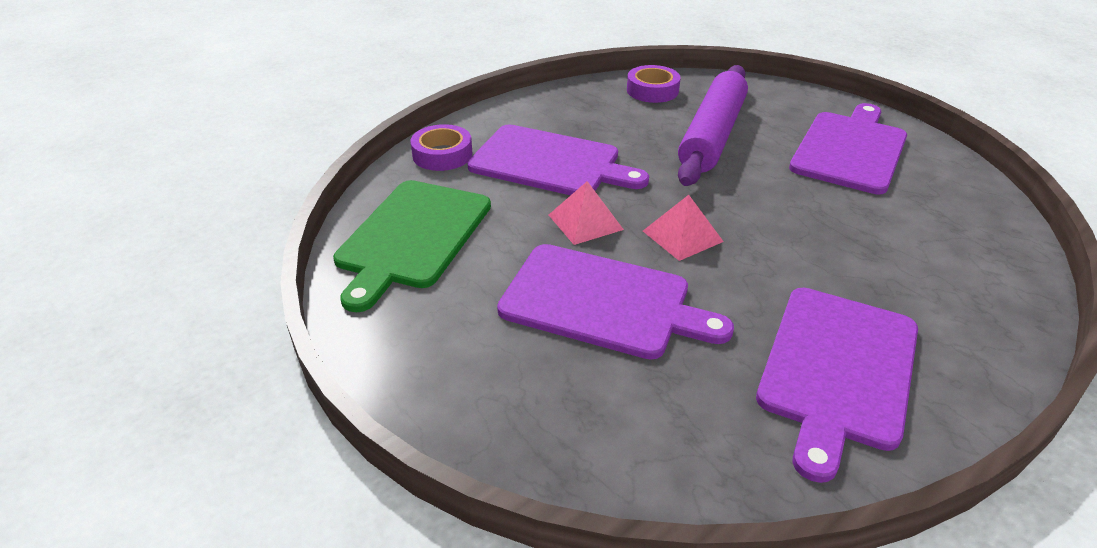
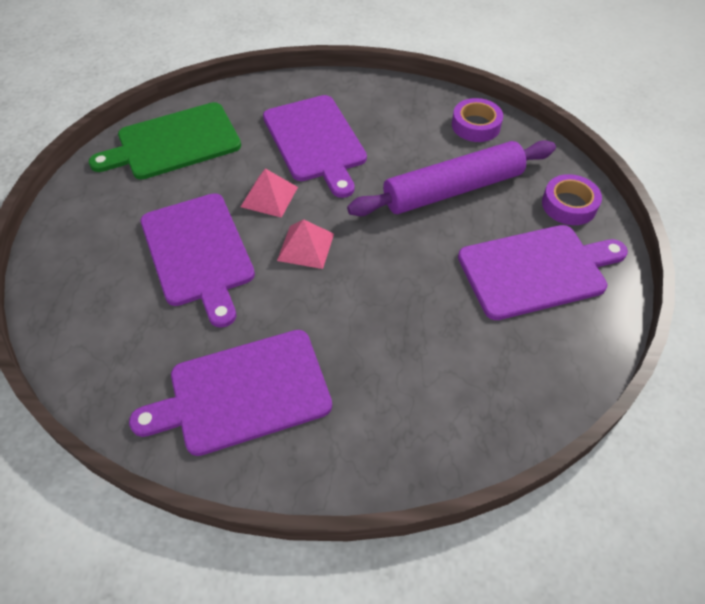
camera: 45 degrees right, 15 degrees up
purple tape [410,124,472,171] -> purple tape moved to [542,174,602,225]

